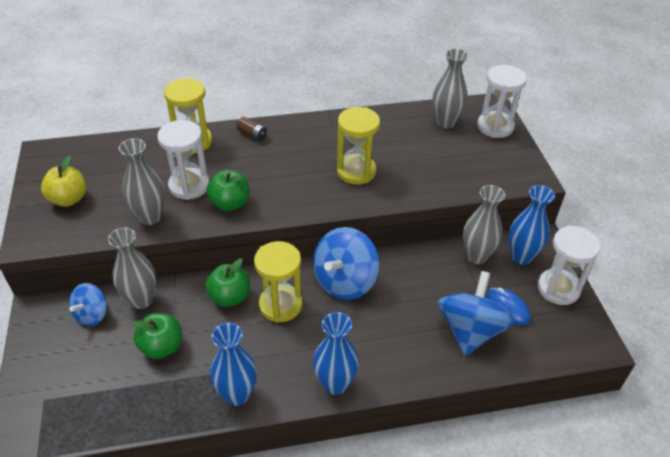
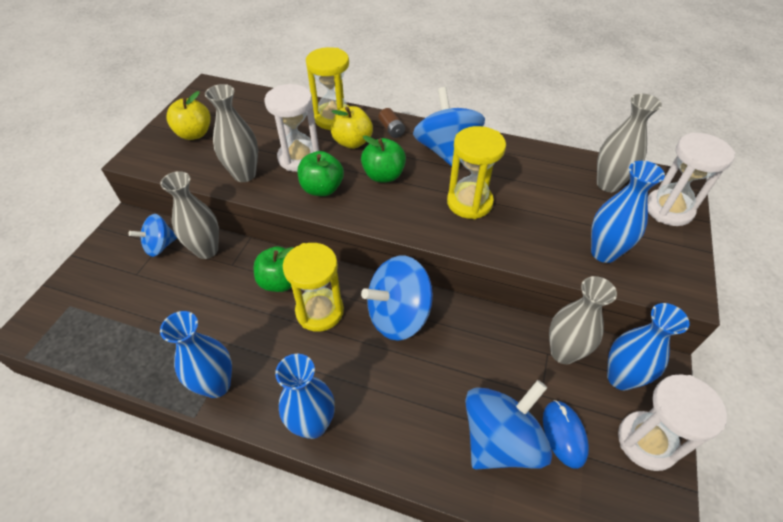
camera: 30 degrees right, 5 degrees up
green apple [131,313,182,359] -> green apple moved to [361,135,406,183]
none -> yellow apple [330,106,373,149]
none -> blue spinning top [413,87,485,166]
none -> blue vase [591,161,665,263]

